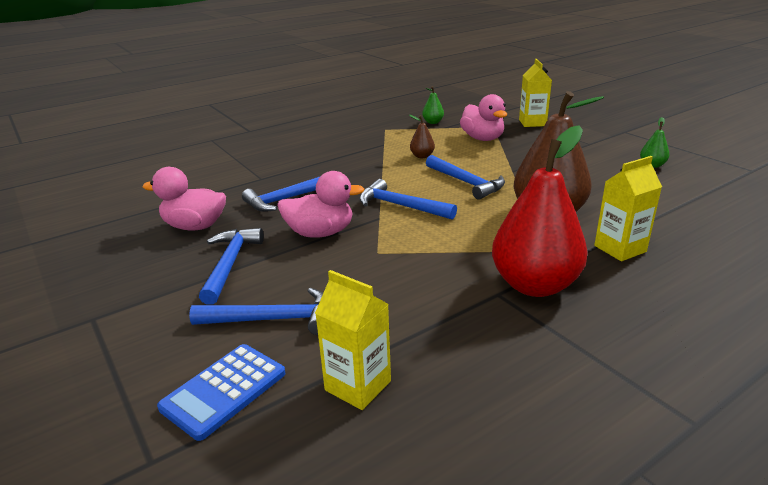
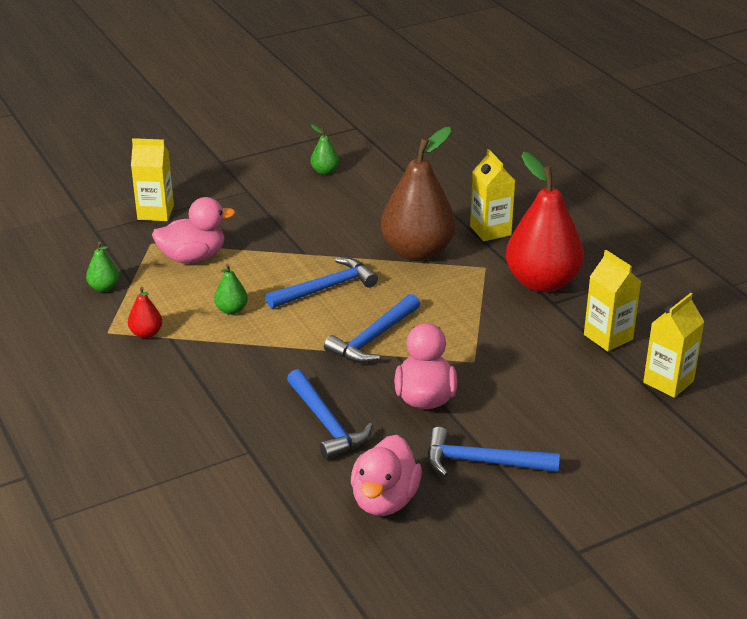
camera: 85 degrees left, 5 degrees up
blue calculator [157,344,286,441] -> none
blue hammer [189,288,323,335] -> none
brown pear [409,115,435,158] -> green pear [214,264,248,315]
none -> red pear [128,287,162,338]
none -> yellow carton [584,250,642,351]

